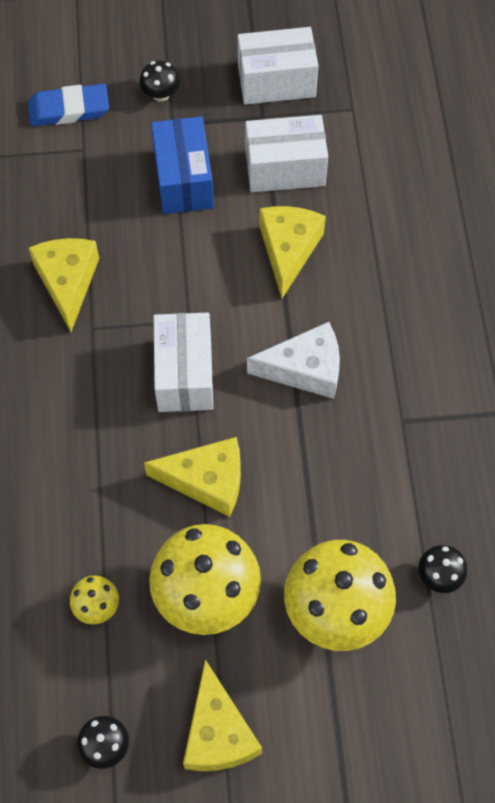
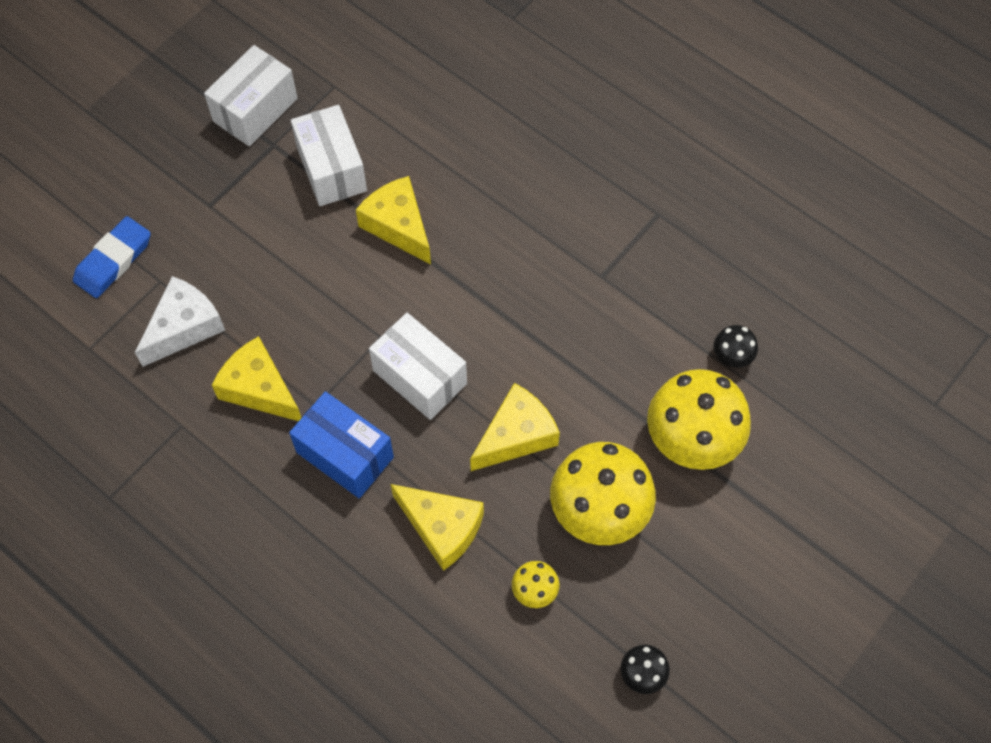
camera: 45 degrees left, 0 degrees up
black mushroom [139,61,180,102] -> none
blue box [151,116,214,214] -> blue box moved to [289,391,394,498]
yellow cheese [183,659,262,771] -> yellow cheese moved to [391,484,484,571]
white box [246,115,328,192] -> white box turned 60 degrees counterclockwise [291,105,367,206]
white cheese [247,322,340,399] -> white cheese moved to [135,276,225,367]

